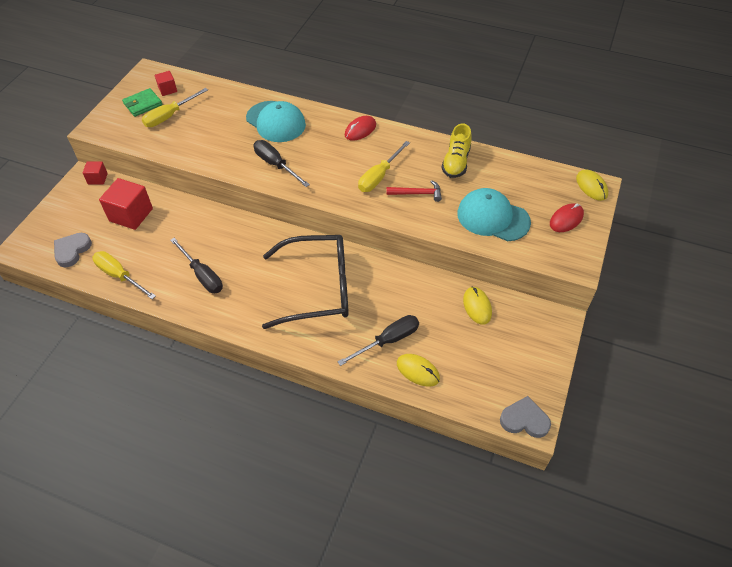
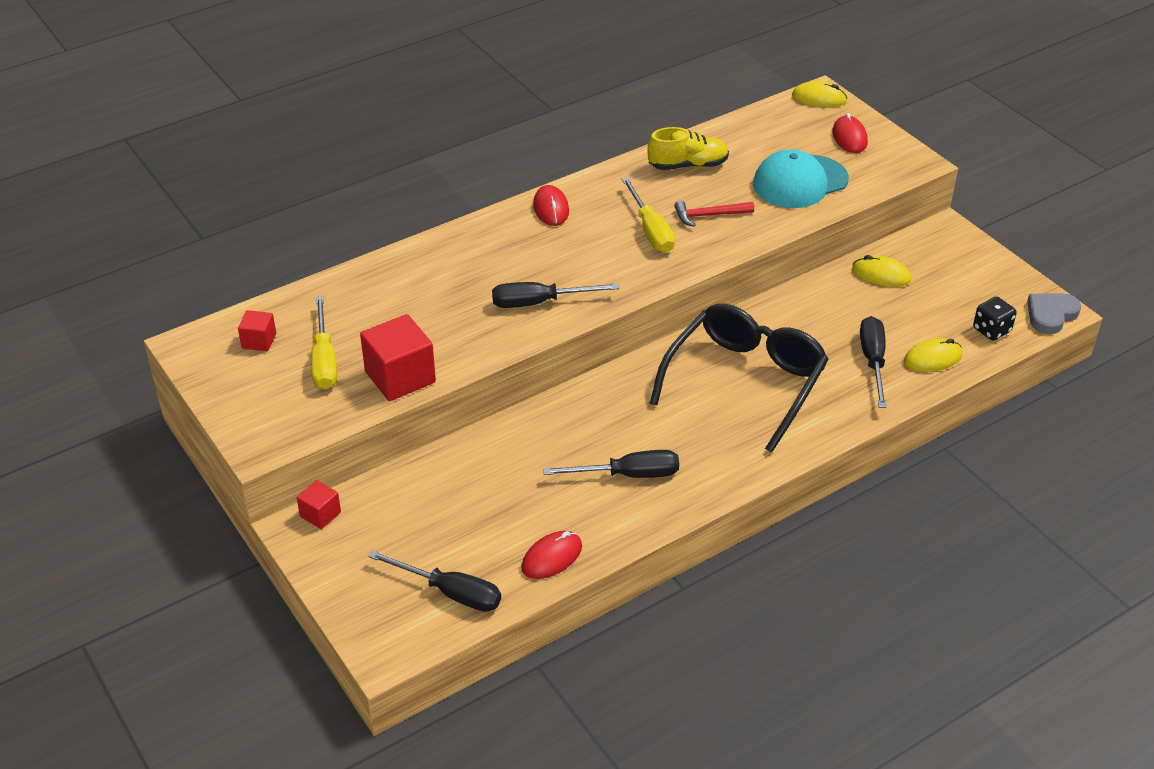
camera: 55 degrees left, 10 degrees down
grey heart [54,233,92,267] -> black screwdriver [368,550,501,612]
yellow screwdriver [92,251,156,299] -> red mouse [521,531,582,579]
red cube [99,178,153,230] -> red cube moved to [360,314,436,401]
green wallet [122,88,162,117] -> none
turquoise cap [246,101,306,142] -> none
red hammer [386,180,442,202] -> red hammer turned 135 degrees counterclockwise [674,200,754,227]
yellow shoe [441,124,472,178] -> yellow shoe turned 60 degrees counterclockwise [648,127,729,170]
none -> black dice [973,297,1017,341]

